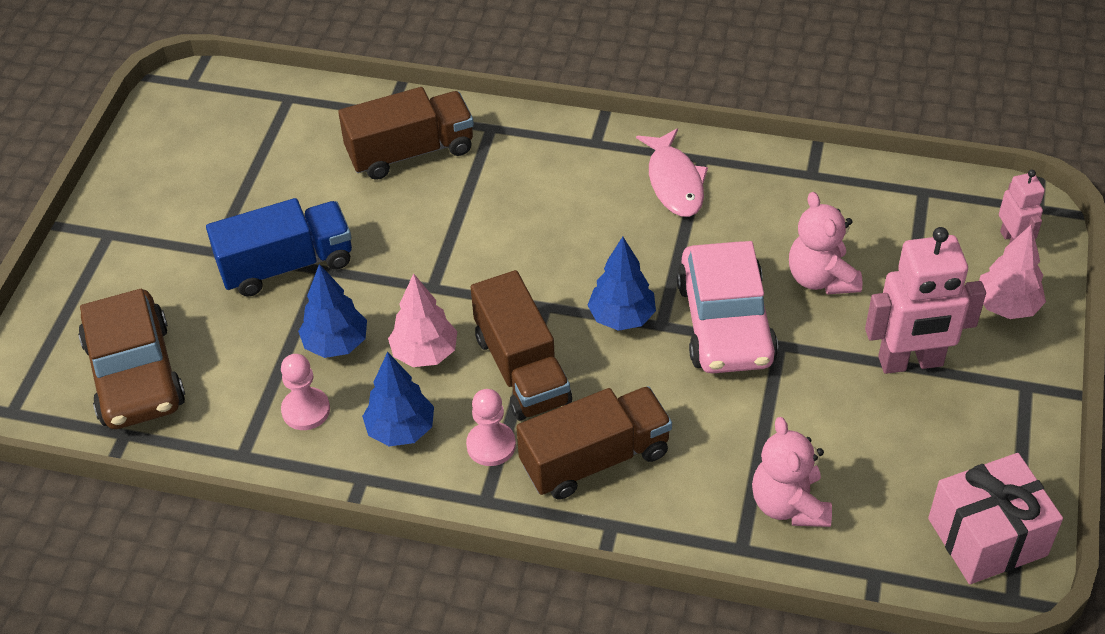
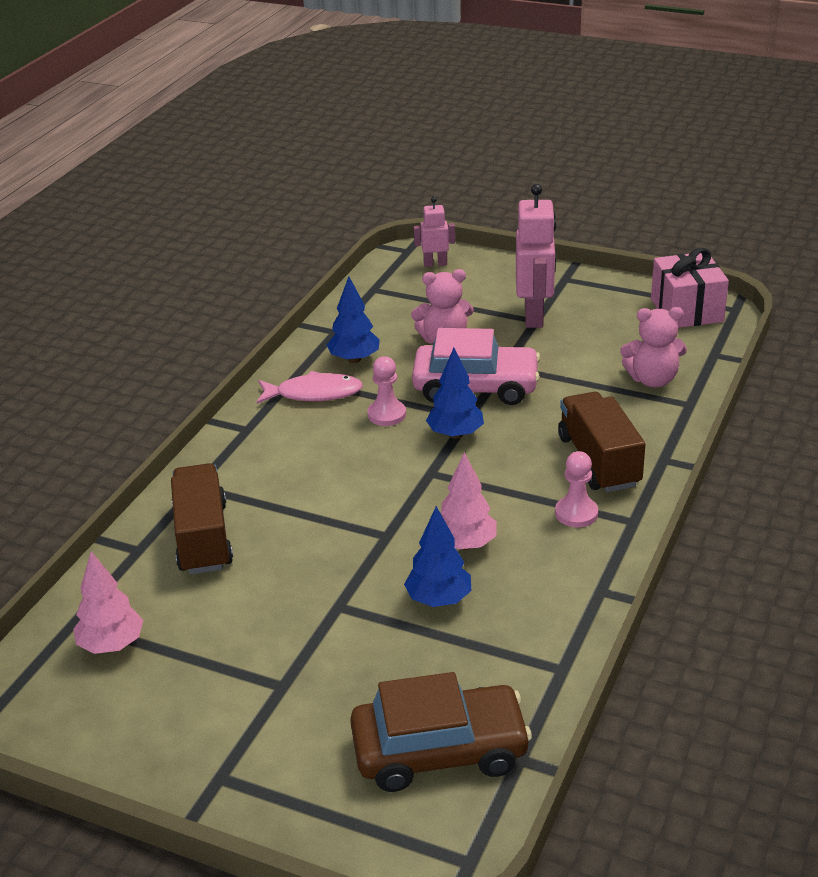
camera: 80 degrees left, 15 degrees down
blue truck [206,198,352,297] -> none
pink pawn [281,354,330,430] -> pink pawn moved to [368,356,406,426]
blue tree [362,352,434,446] -> blue tree moved to [327,277,380,363]
brown truck [471,270,572,421] -> none
pink tree [979,225,1046,319] -> pink tree moved to [73,551,144,654]

